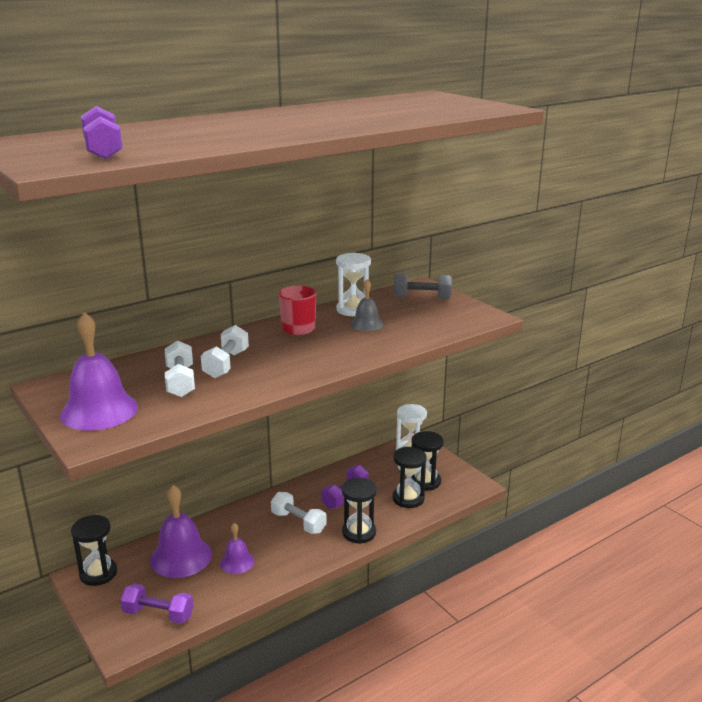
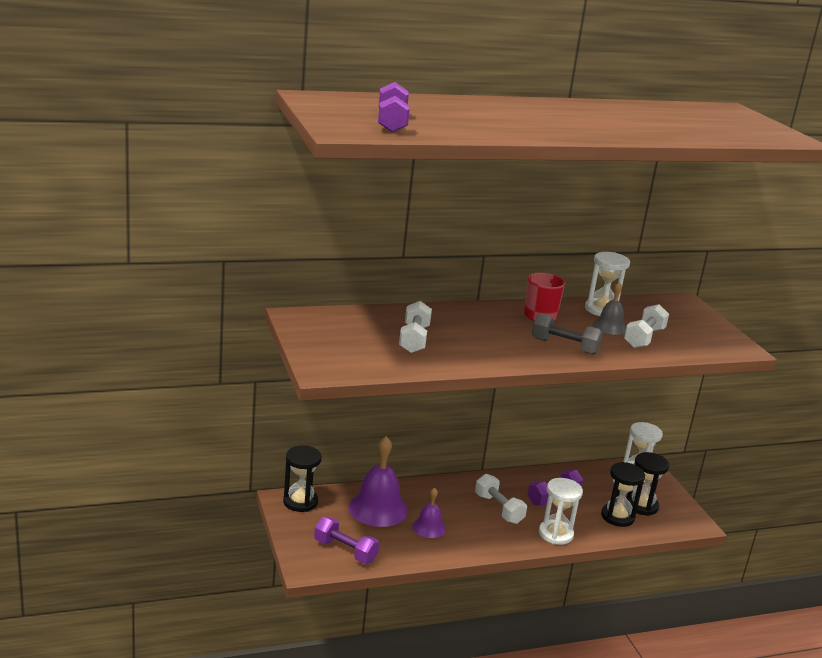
camera: 15 degrees right, 0 degrees up
purple bell [60,312,138,431] -> none
white dumbbell [201,325,249,378] -> white dumbbell moved to [624,304,669,348]
black hourglass [342,478,377,544] -> white hourglass [539,478,583,545]
grey dumbbell [394,273,452,299] -> grey dumbbell moved to [532,313,603,355]

